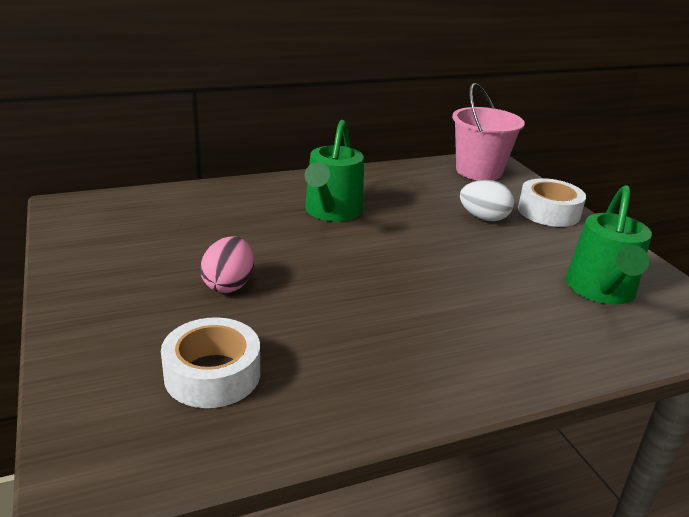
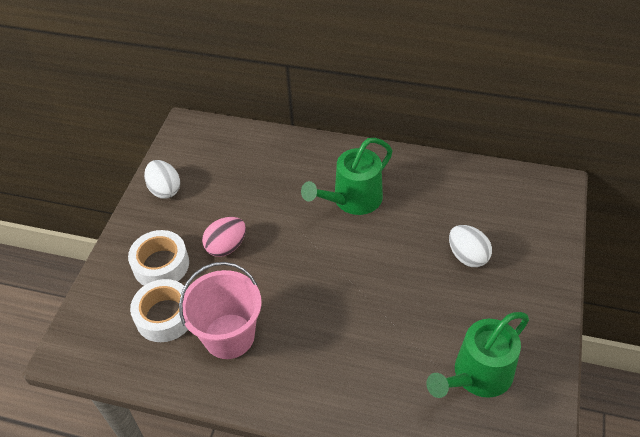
camera: 40 degrees right, 20 degrees up
pink bucket [452,83,525,180] -> pink bucket moved to [179,262,262,359]
white tape [518,178,586,227] -> white tape moved to [128,230,189,286]
none -> white egg [144,160,180,199]

